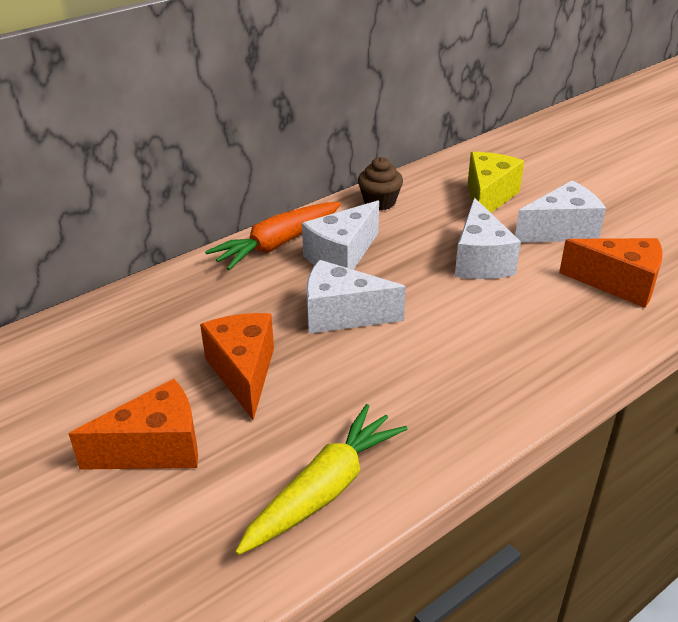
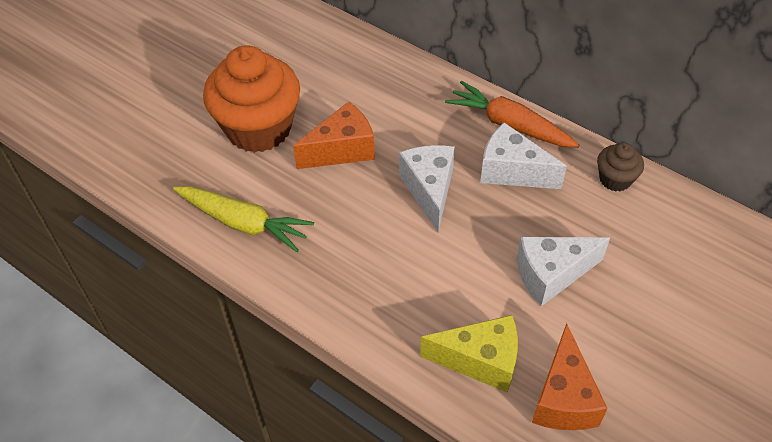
camera: 75 degrees right, 15 degrees up
orange cheese [69,379,198,470] -> orange cupcake [203,45,300,153]
yellow cheese [468,152,524,213] -> yellow cheese moved to [420,315,518,393]
white cheese [515,181,606,242] -> none

